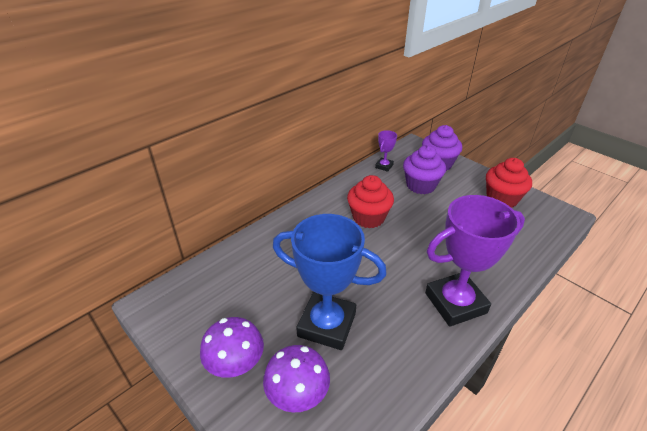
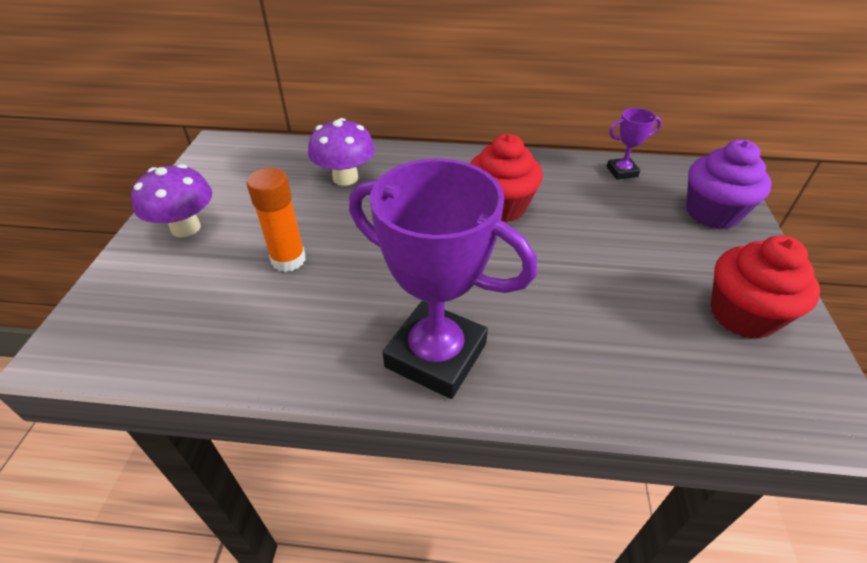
camera: 50 degrees right, 5 degrees up
purple mushroom [263,345,330,412] -> purple mushroom moved to [308,118,375,186]
blue trophy [273,214,387,350] -> orange glue stick [246,168,306,272]
purple cupcake [403,145,446,194] -> none

